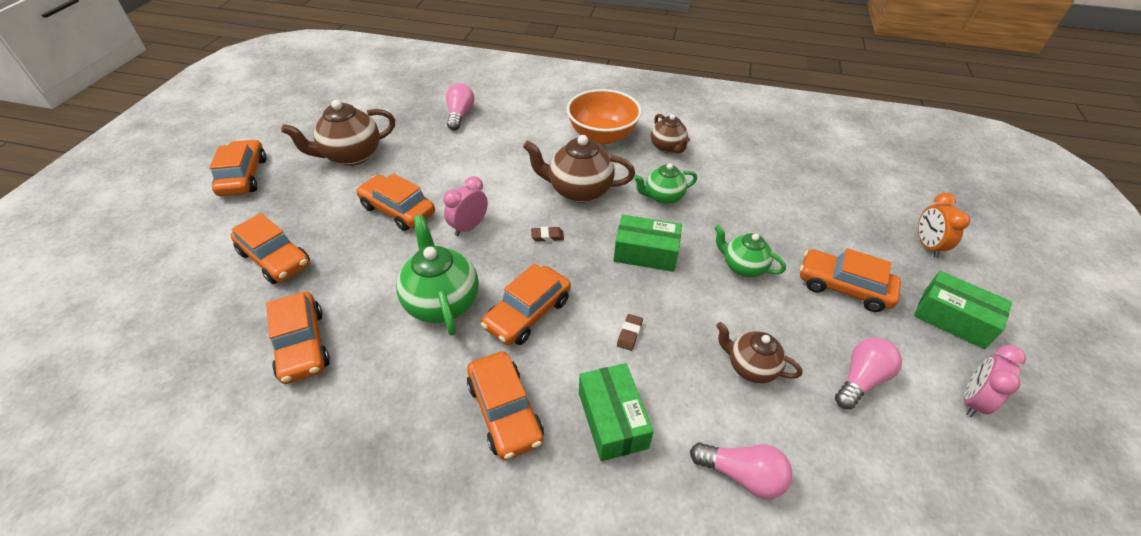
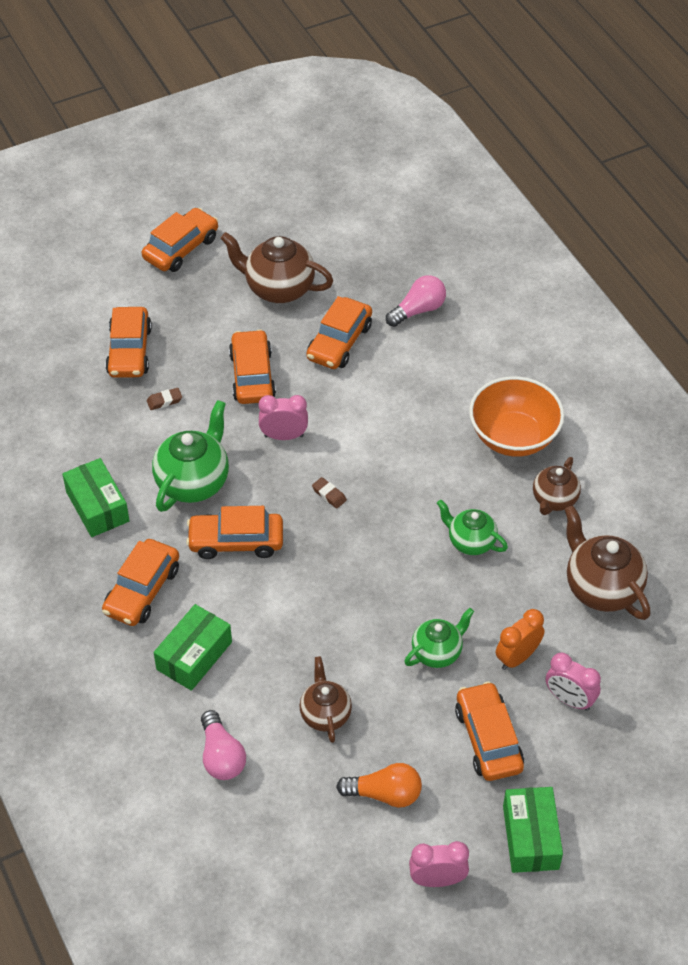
camera: 50 degrees right, 5 degrees up
orange car [266,292,330,384] -> orange car moved to [306,296,372,369]
brown teapot [523,135,635,203] -> brown teapot moved to [564,505,651,620]
green box [614,215,682,272] -> green box moved to [62,458,129,537]
brown eraser [617,314,643,351] -> brown eraser moved to [147,388,182,410]
green teapot [714,225,786,277] -> green teapot turned 60 degrees clockwise [404,608,474,668]
pink light bulb [835,337,902,409] -> orange light bulb [336,763,422,808]
orange clock [918,193,970,258] -> orange clock moved to [496,609,544,670]
none -> pink clock [546,653,601,711]

